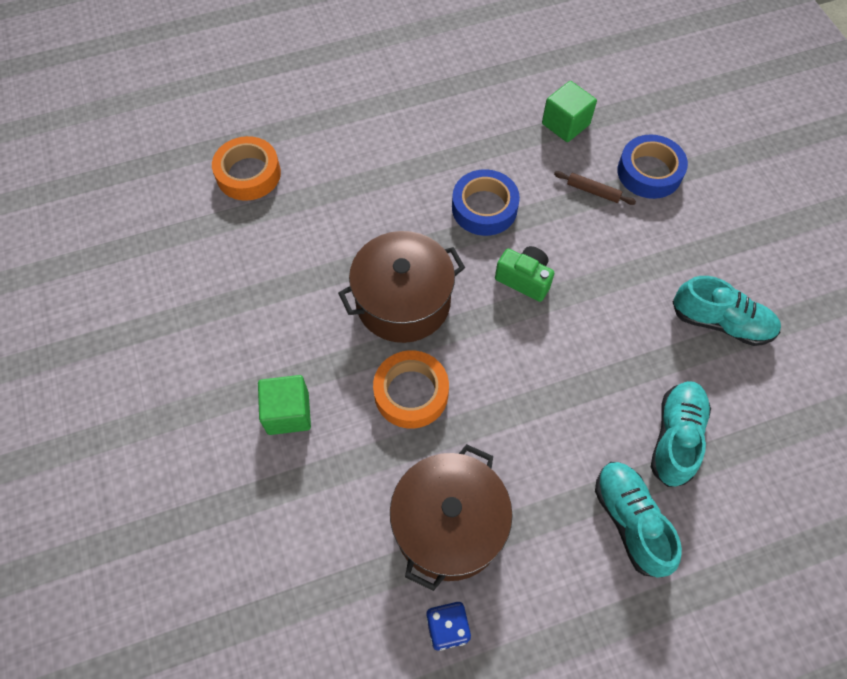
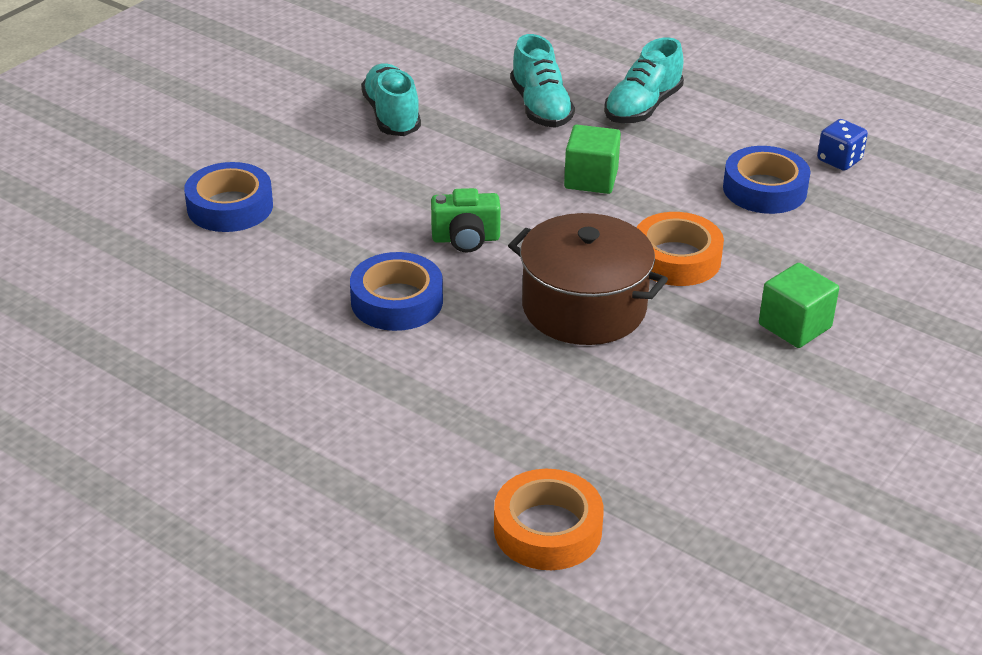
camera: 125 degrees left, 25 degrees down
brown pot [390,444,513,591] -> blue tape [723,146,810,214]
green camera [495,246,554,302] -> green camera turned 90 degrees counterclockwise [431,188,501,253]
green cube [542,81,597,142] -> green cube moved to [564,125,621,194]
brown rolling pin [554,171,636,205] -> none
turquoise shoe [651,381,711,487] -> turquoise shoe turned 90 degrees counterclockwise [511,34,575,128]

